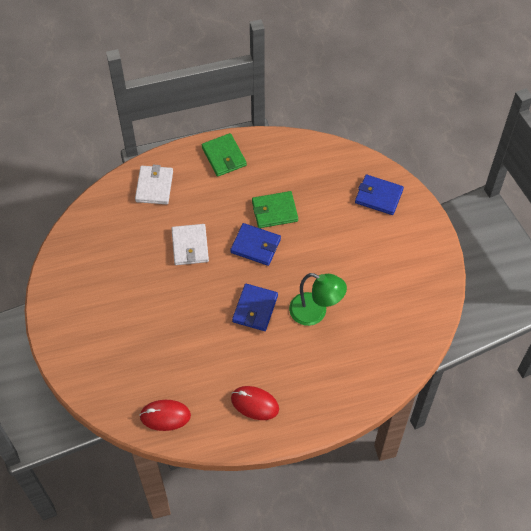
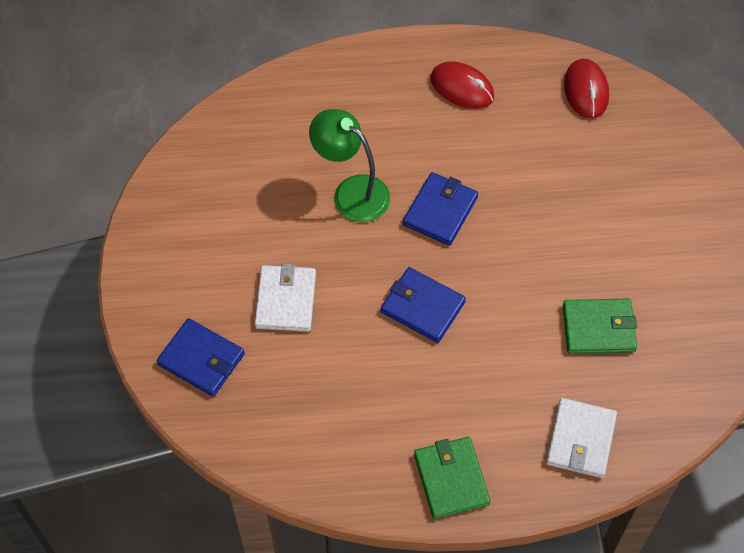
camera: 170 degrees left, 0 degrees up
red mouse [139,400,191,431] -> red mouse turned 75 degrees clockwise [564,59,609,118]
white wallet [171,224,209,265] -> white wallet moved to [255,263,316,332]
green wallet [252,191,298,228] -> green wallet moved to [563,298,637,354]

